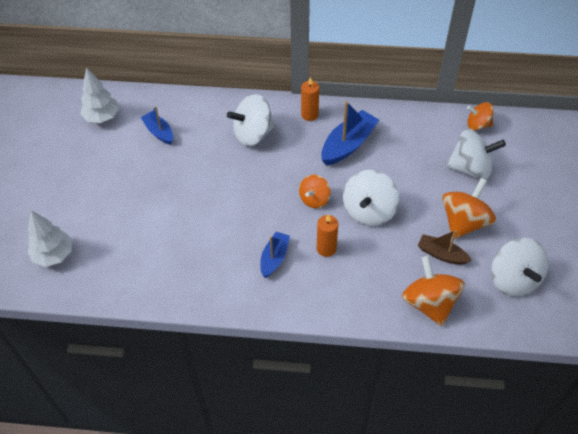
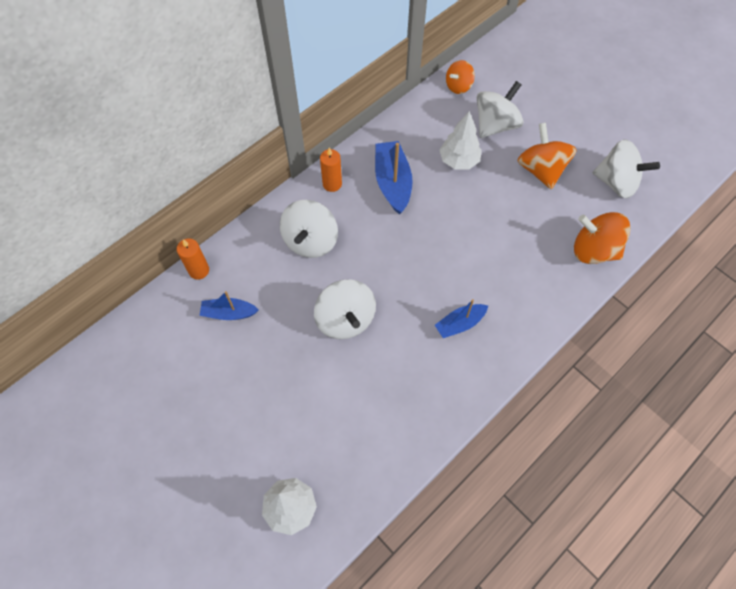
camera: 50 degrees left, 10 degrees up
white tree [80,68,119,123] -> white tree moved to [440,111,482,169]
blue boat [260,232,290,278] -> blue boat turned 90 degrees counterclockwise [435,299,488,338]
orange spinning top [299,175,331,208] -> none
orange candle [317,214,338,257] -> orange candle moved to [177,238,209,280]
white spinning top [343,170,399,226] -> white spinning top moved to [314,279,376,339]
brown boat [418,230,472,265] -> none

